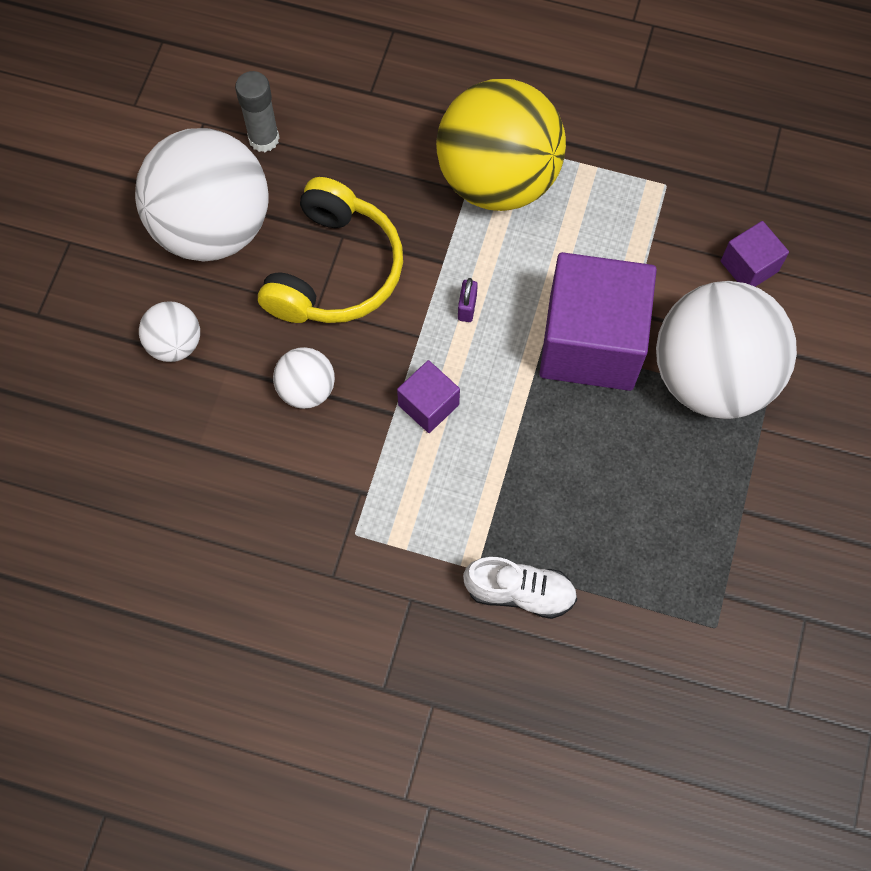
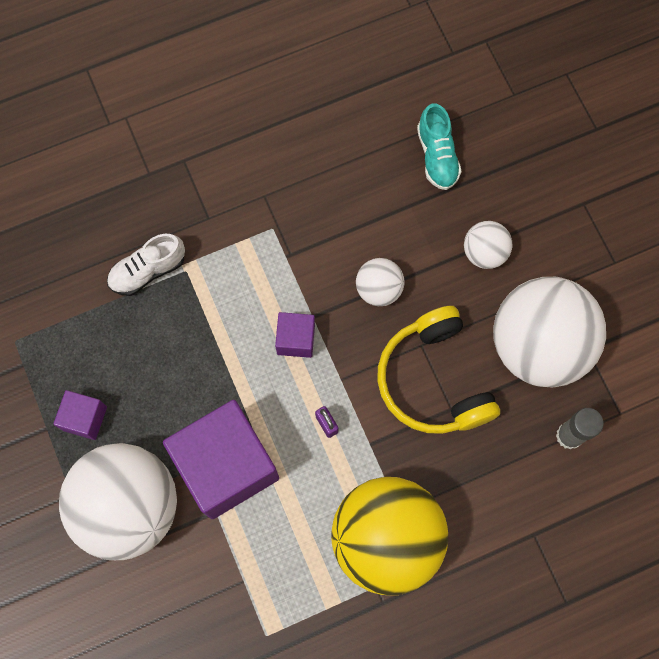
camera: 140 degrees right, 5 degrees up
purple cube [721,221,789,287] -> purple cube moved to [53,390,107,440]
none -> turquoise shoe [417,104,462,190]

